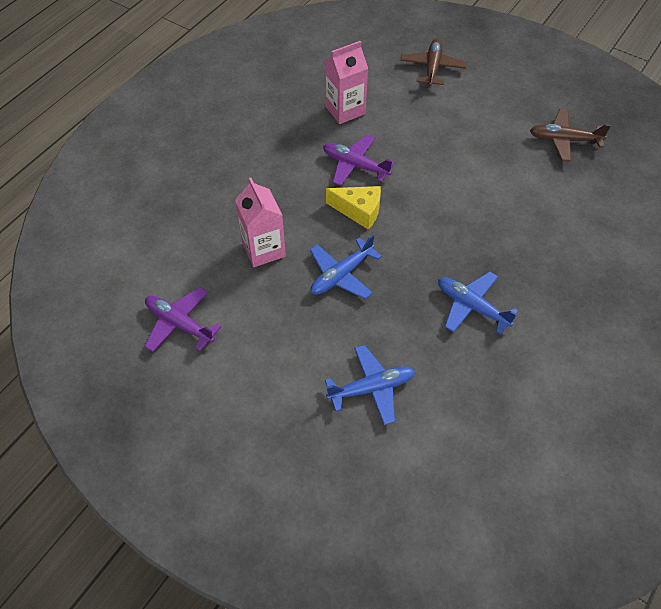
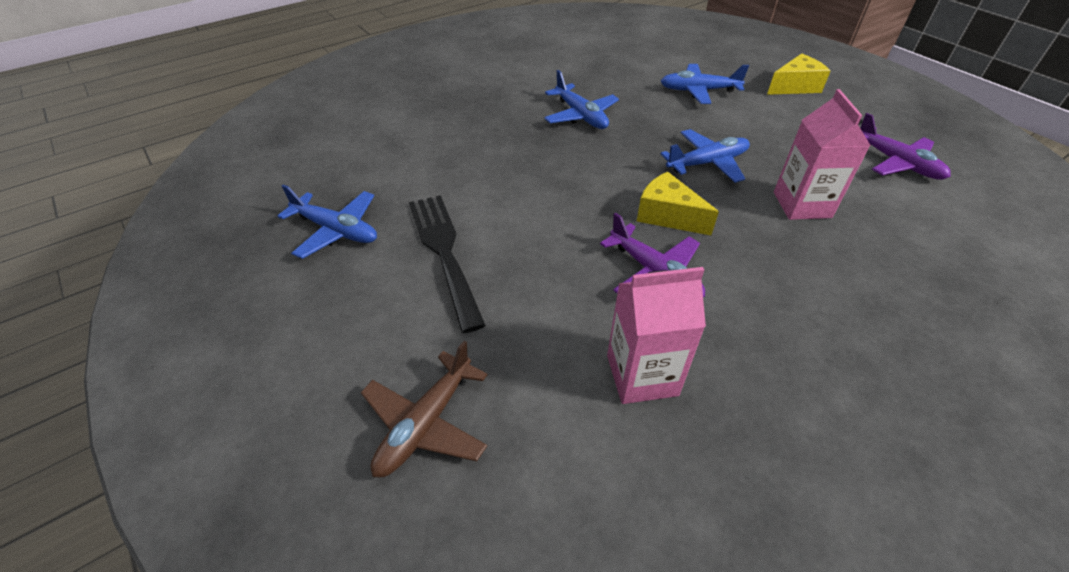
camera: 160 degrees left, 10 degrees down
brown plane [530,109,611,162] -> blue plane [278,185,377,259]
none -> black fork [409,195,486,333]
none -> yellow cheese [767,54,831,95]

